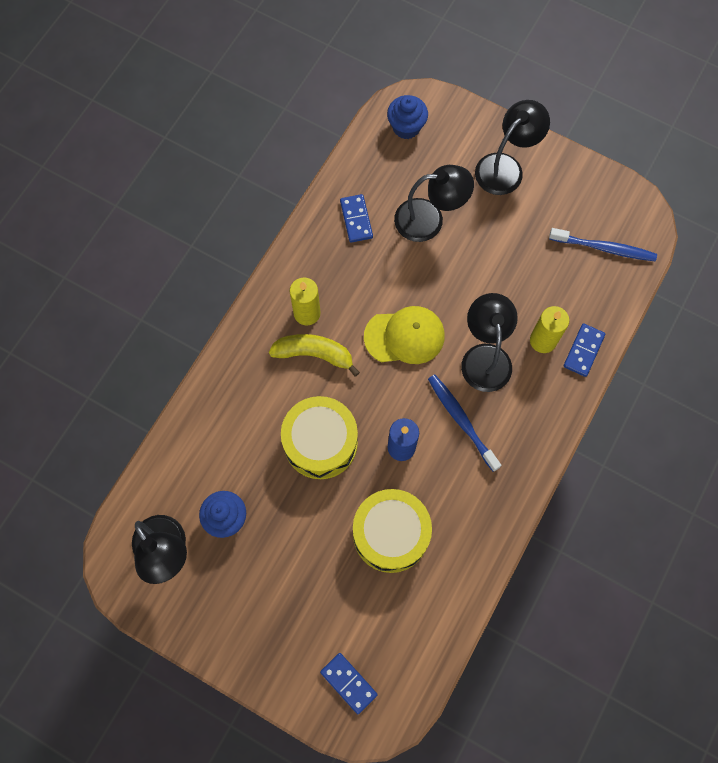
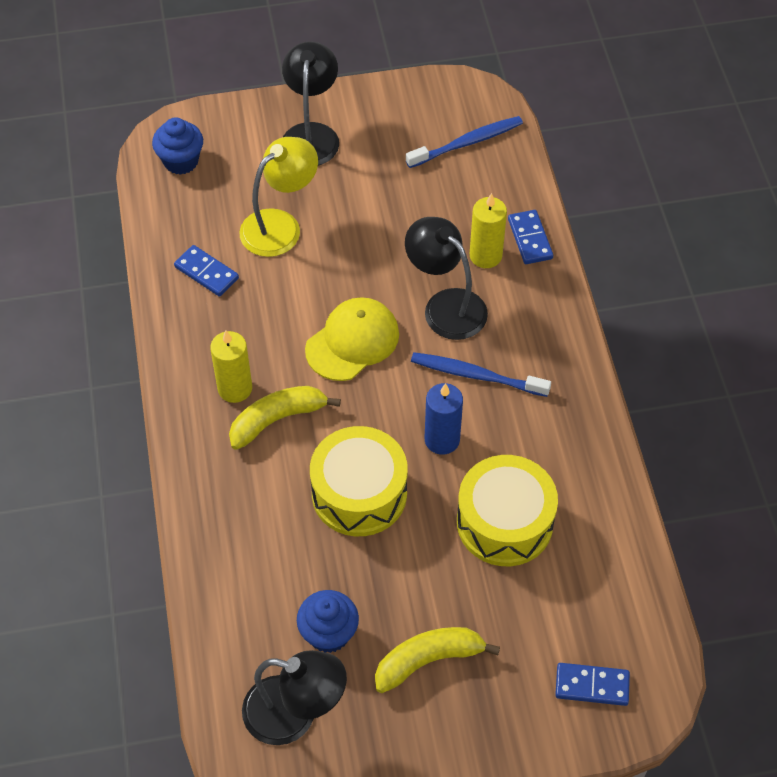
camera: 40 degrees left, 15 degrees down
black lamp [394,165,474,242] -> yellow lamp [239,137,318,257]
none -> yellow banana [375,627,500,693]

